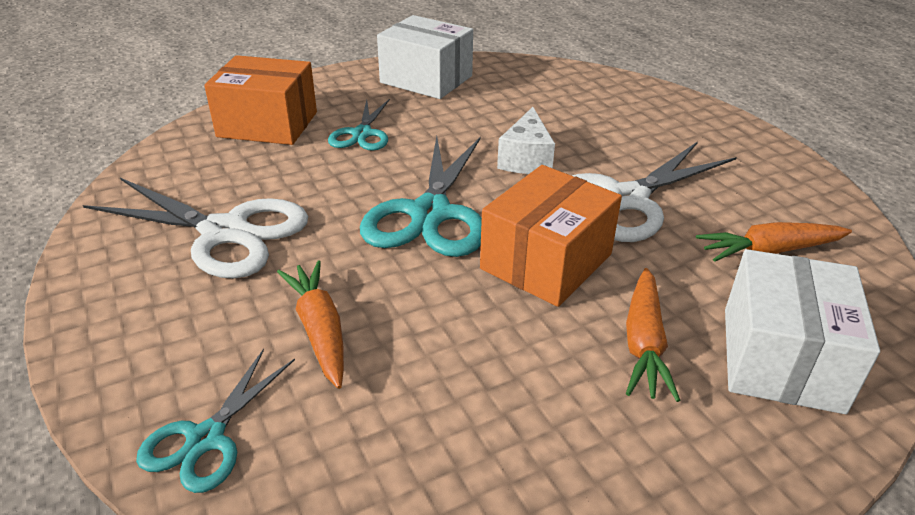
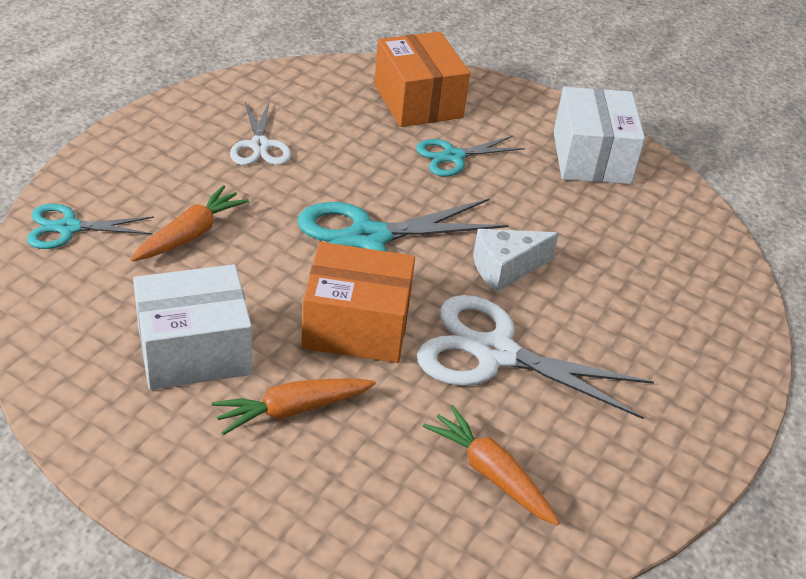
camera: 55 degrees right, 5 degrees up
white scissors [83,178,308,279] -> white scissors [230,102,291,165], size x0.57
white box [725,249,880,414] -> white box moved to [133,264,252,390]

